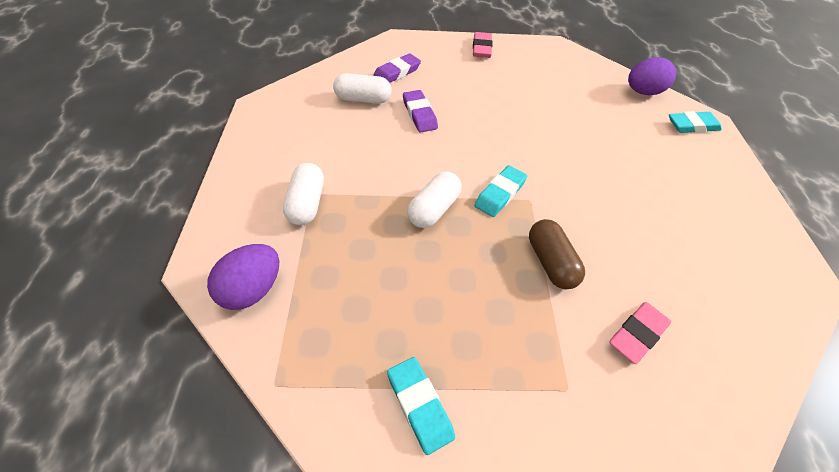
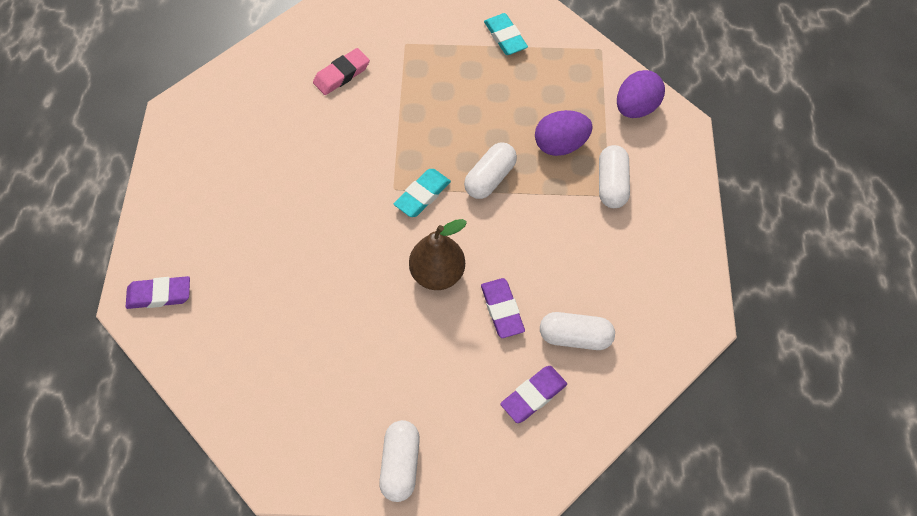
camera: 175 degrees left, 10 degrees up
pink eraser [473,32,493,58] -> white capsule [379,420,420,502]
brown capsule [529,219,585,289] -> none
purple egg [628,57,676,95] -> purple egg moved to [535,110,593,156]
turquoise eraser [669,111,722,133] -> purple eraser [126,276,190,309]
none -> brown pear [409,219,467,290]

